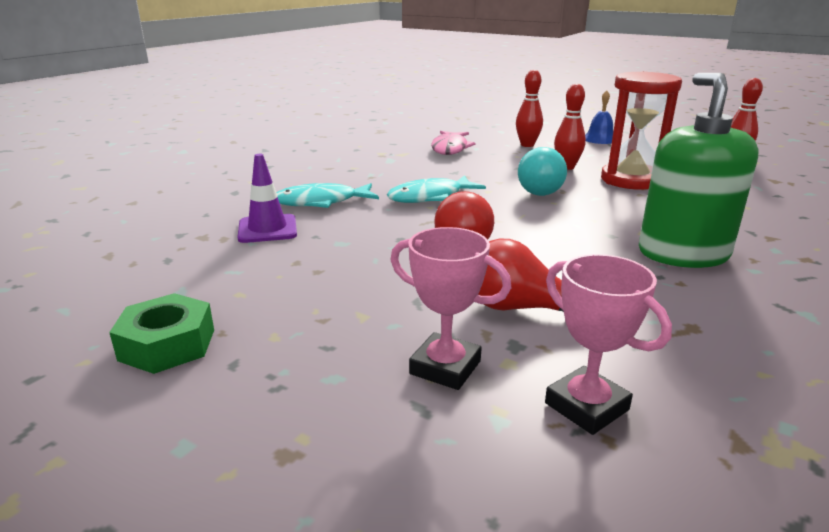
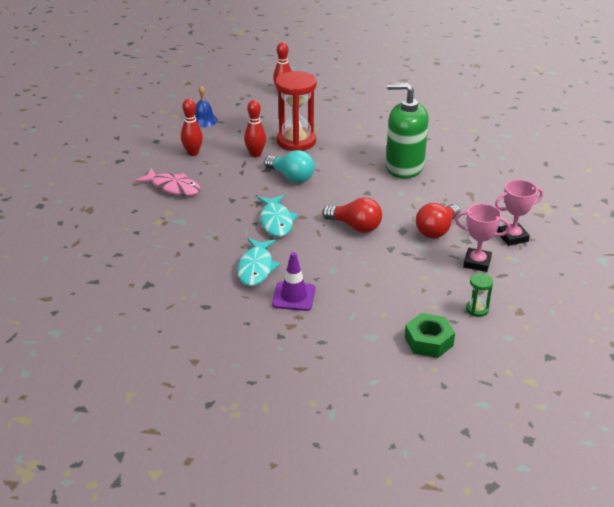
camera: 70 degrees left, 10 degrees up
pink trophy [390,227,511,390] -> pink trophy turned 60 degrees clockwise [455,204,511,272]
none -> green hourglass [466,273,493,317]

